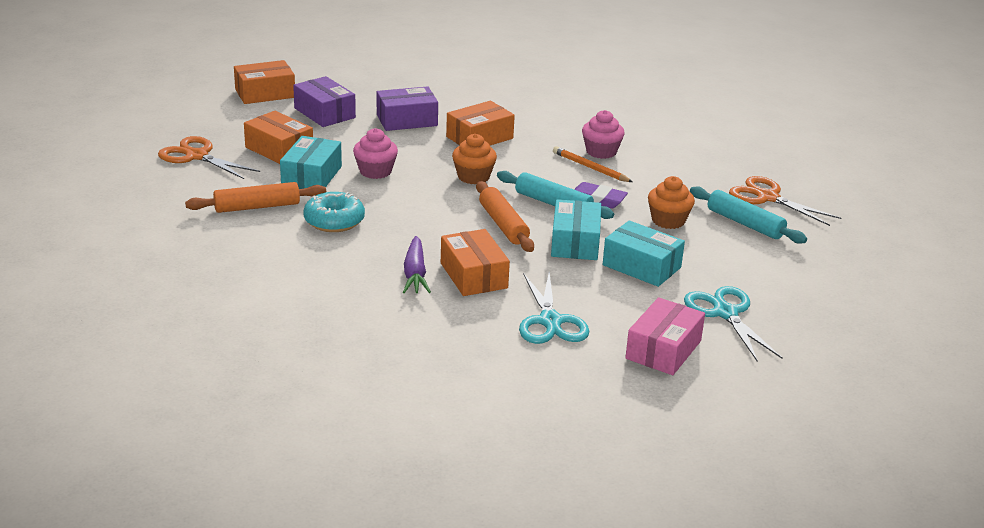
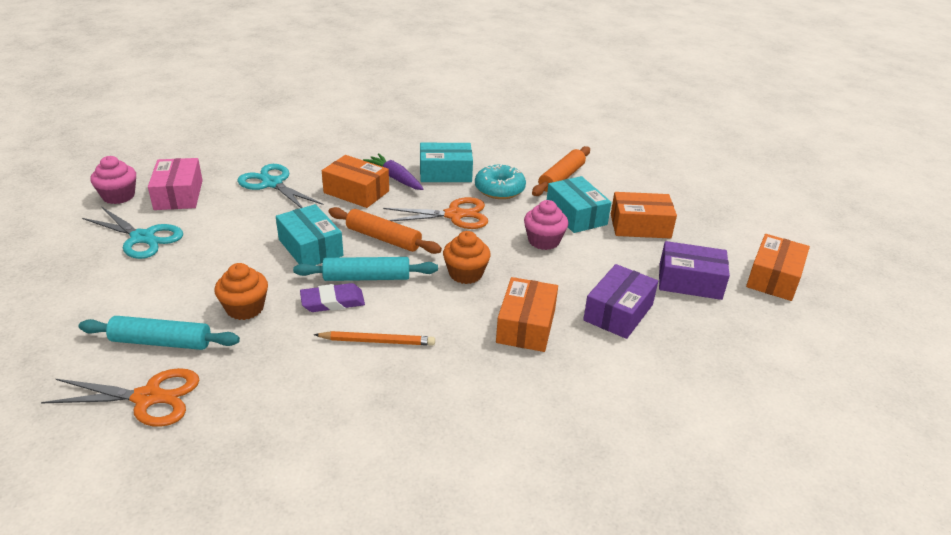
camera: 140 degrees right, 5 degrees up
orange scissors [158,136,260,179] -> orange scissors moved to [383,197,488,229]
pink cupcake [582,110,625,159] -> pink cupcake moved to [90,156,136,204]
turquoise box [603,220,685,287] -> turquoise box moved to [420,143,473,182]

